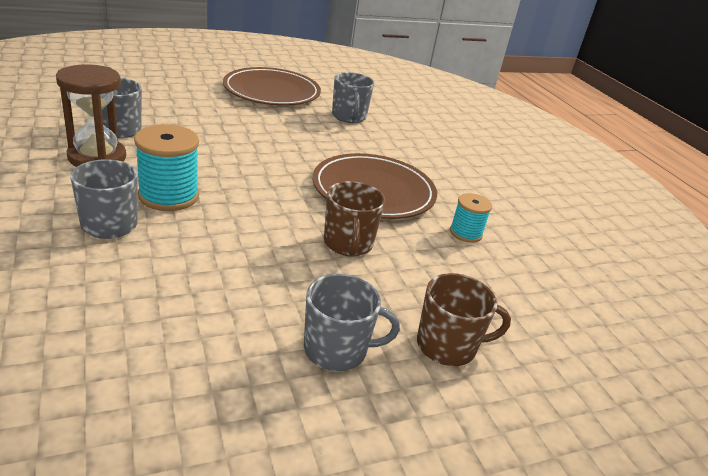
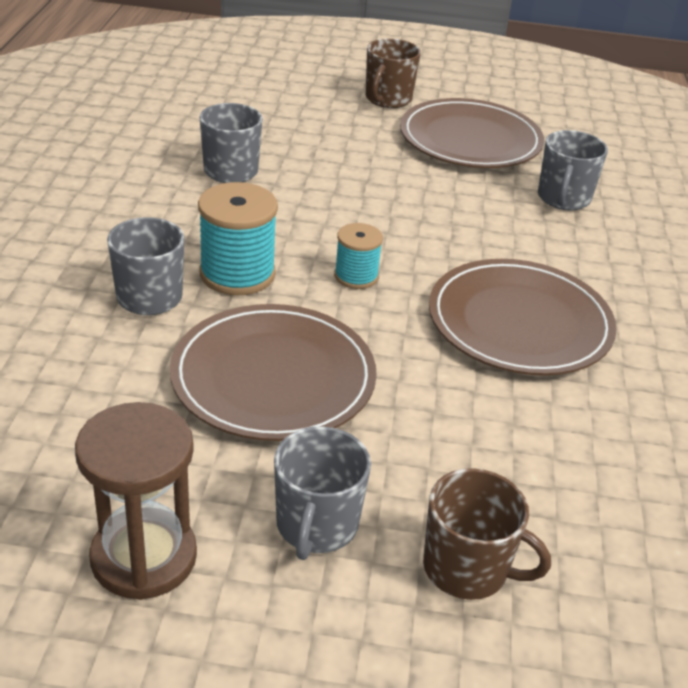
camera: 30 degrees right, 5 degrees up
brown hourglass [56,64,126,167] -> brown hourglass moved to [75,402,197,600]
grey mug [304,274,400,371] -> grey mug turned 75 degrees clockwise [274,426,371,560]
brown mug [324,181,385,256] -> brown mug moved to [366,38,421,108]
turquoise spool [450,193,492,243] -> turquoise spool moved to [334,223,383,289]
none -> brown plate [170,304,377,441]

